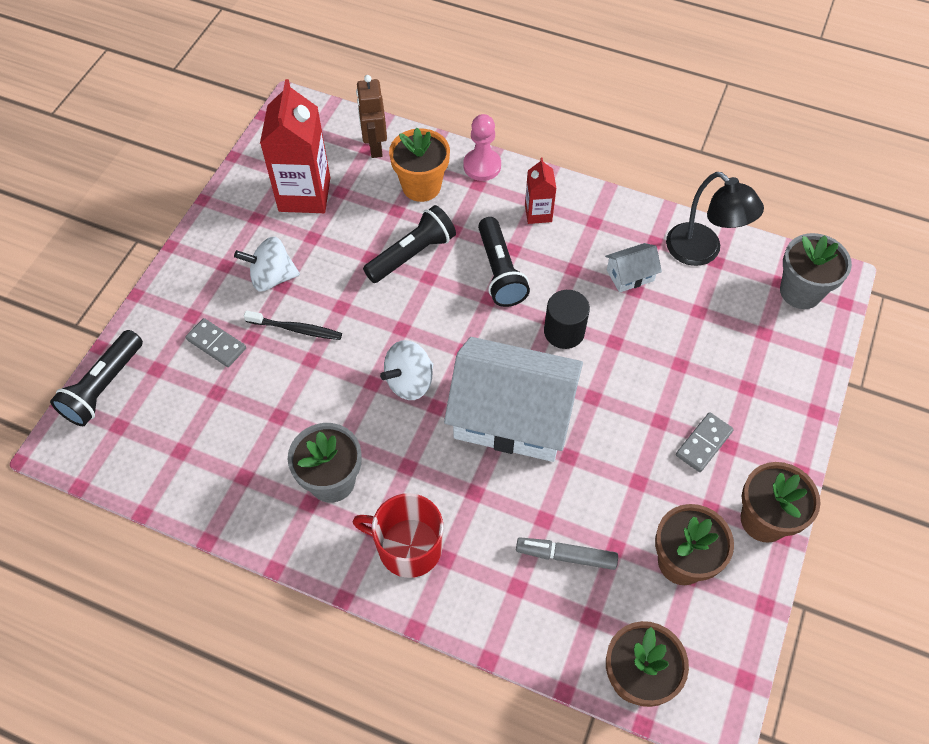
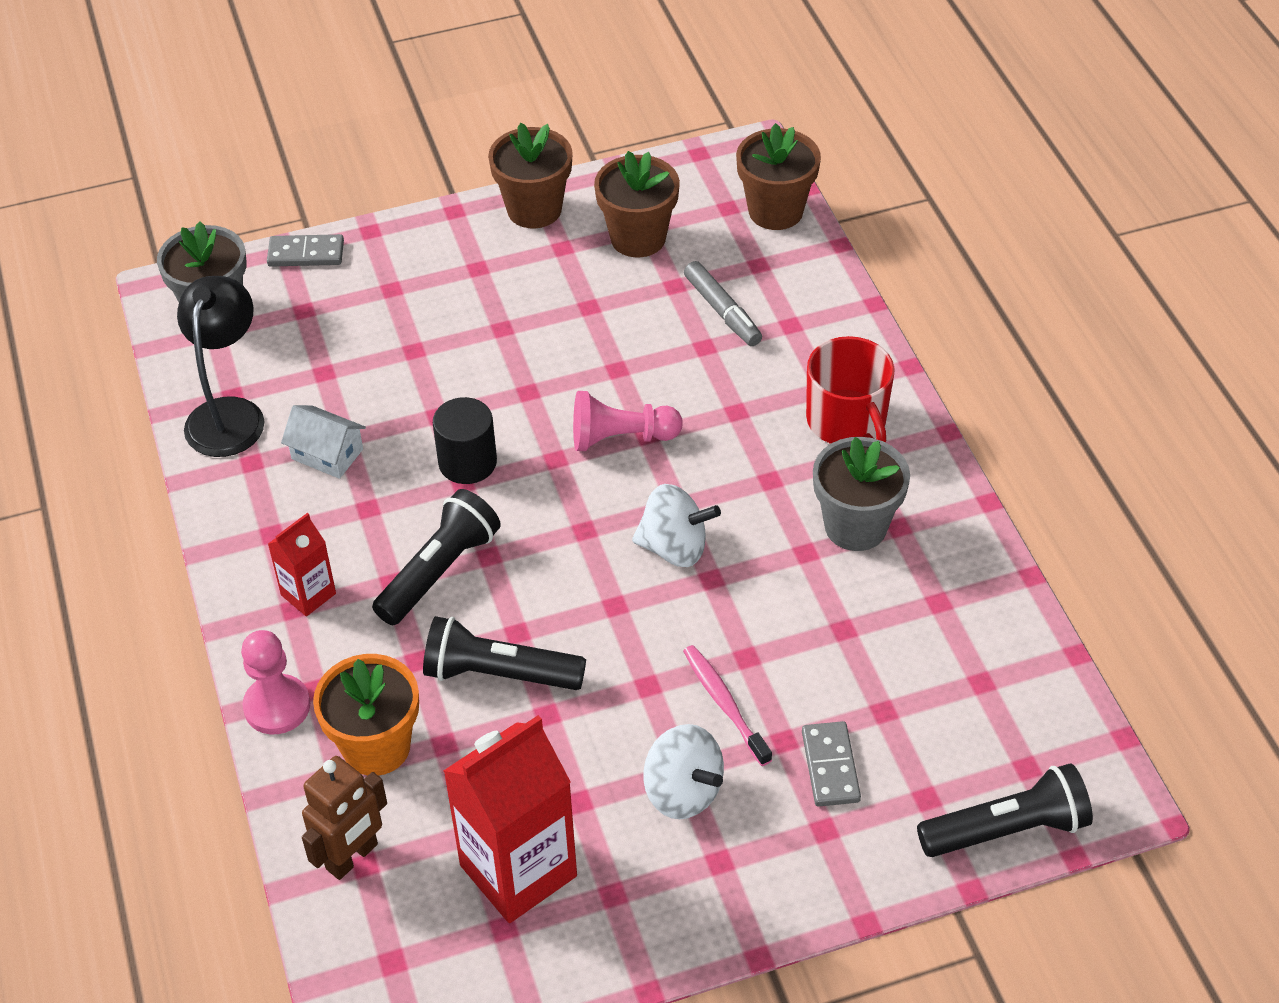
camera: 130 degrees left, 10 degrees down
black toothbrush [244,310,342,340] -> pink toothbrush [683,645,772,766]
white house [444,337,583,462] -> pink pawn [573,391,683,451]
grey domino [676,412,734,472] -> grey domino moved to [267,234,344,267]

